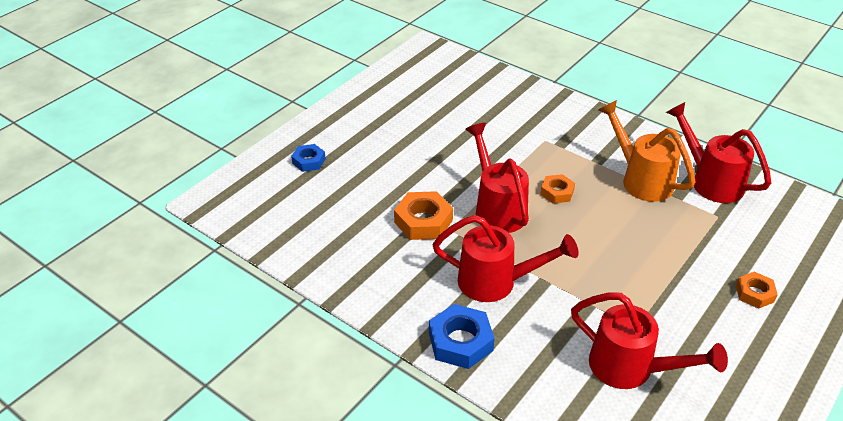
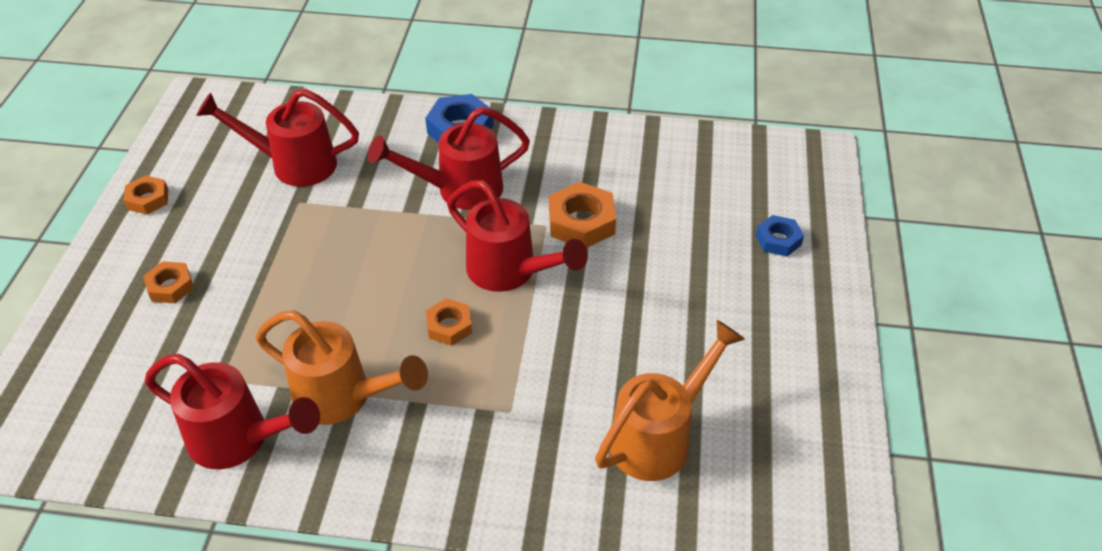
camera: 150 degrees right, 5 degrees up
none -> orange nut [124,175,168,215]
none -> orange watering can [595,320,745,481]

